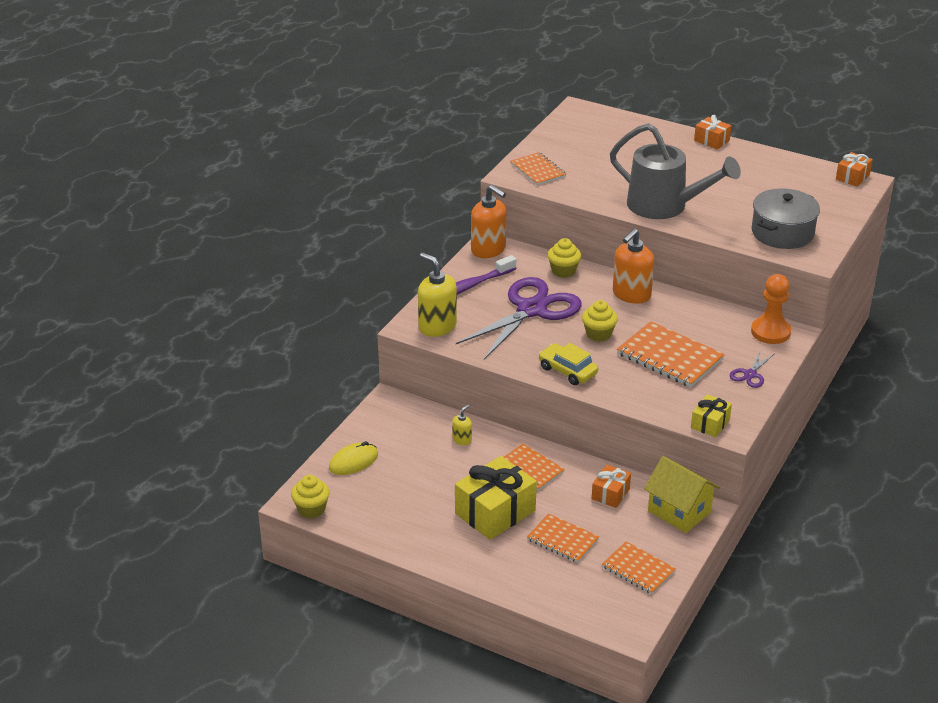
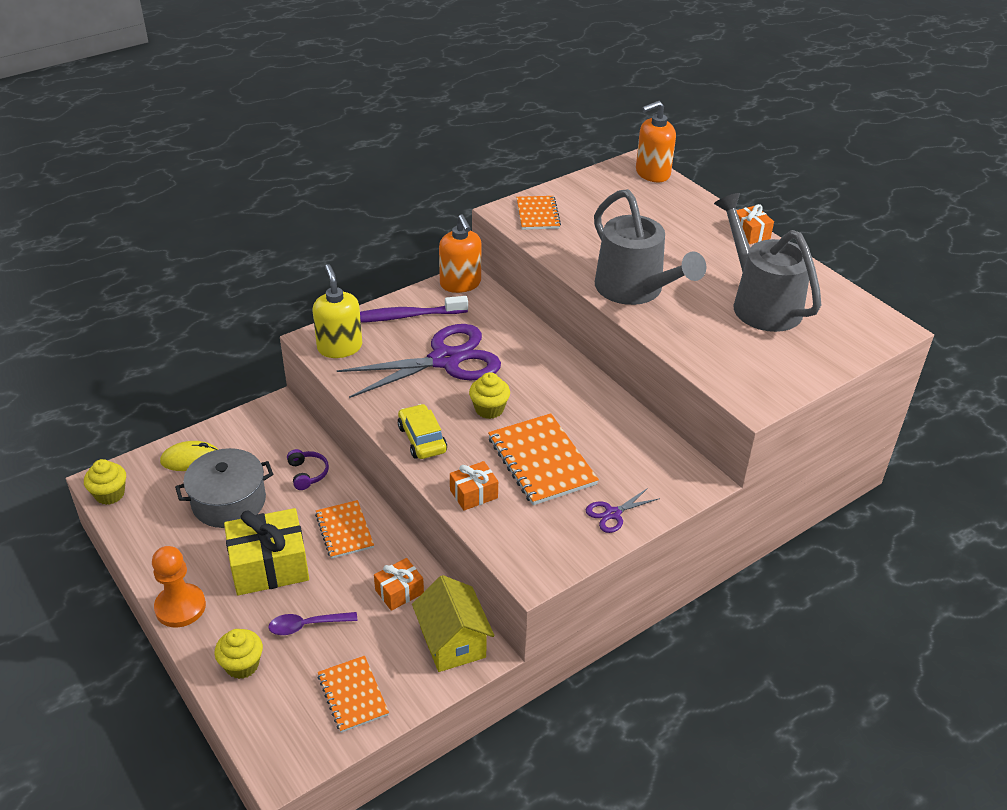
camera: 25 degrees right, 5 degrees up
yellow soap dispenser [452,405,472,445] -> purple headphones [287,449,329,490]
orange notebook [527,513,599,563] -> purple spoon [268,612,358,635]
yellow cupcake [548,238,581,278] -> yellow cupcake moved to [214,629,263,679]
orange soap dispenser [613,229,654,304] -> orange soap dispenser moved to [636,101,676,182]
yellow gift [691,394,732,437] -> none
orange pawn [751,274,791,344] -> orange pawn moved to [152,546,206,627]
grey pot [752,188,820,249] -> grey pot moved to [175,448,273,528]
orange gift [836,152,873,187] -> orange gift moved to [450,461,498,511]
none -> grey watering can [714,193,821,332]

